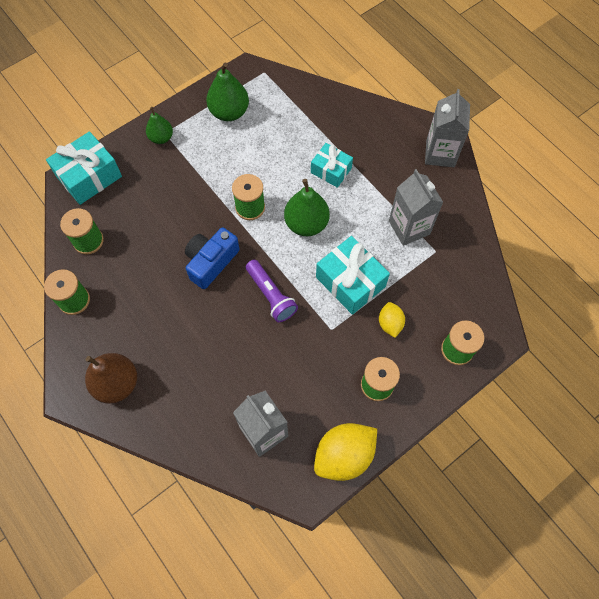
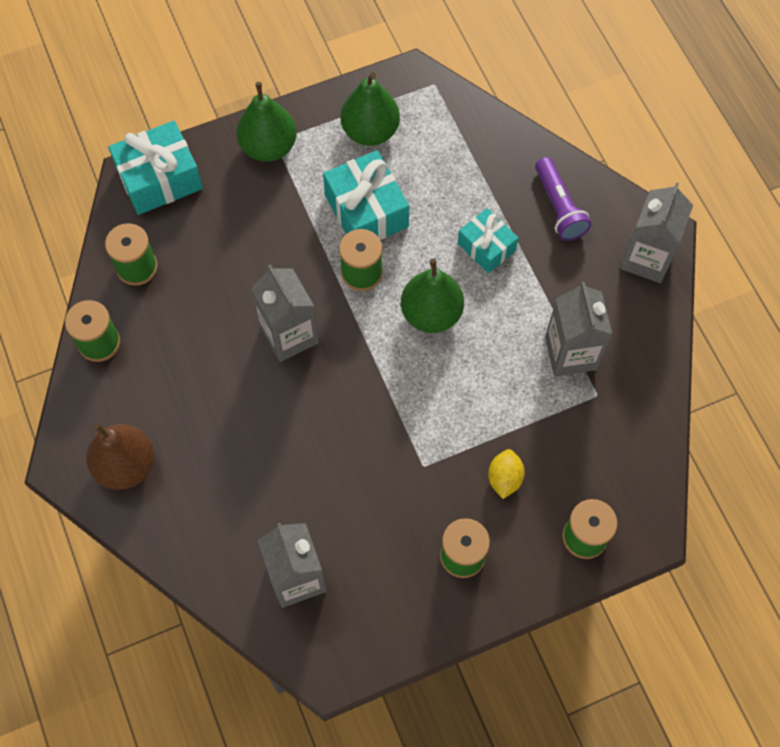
camera: 15 degrees right, 0 degrees up
green pear [146,107,173,144] -> green pear [236,82,297,162], size x1.60
blue camera [185,227,240,289] -> grey carton [251,265,319,362]
purple flashlight [246,260,298,322] -> purple flashlight moved to [535,157,591,241]
yellow lemon [314,423,377,481] -> none
turquoise gift [316,236,390,315] -> turquoise gift moved to [323,150,409,240]

